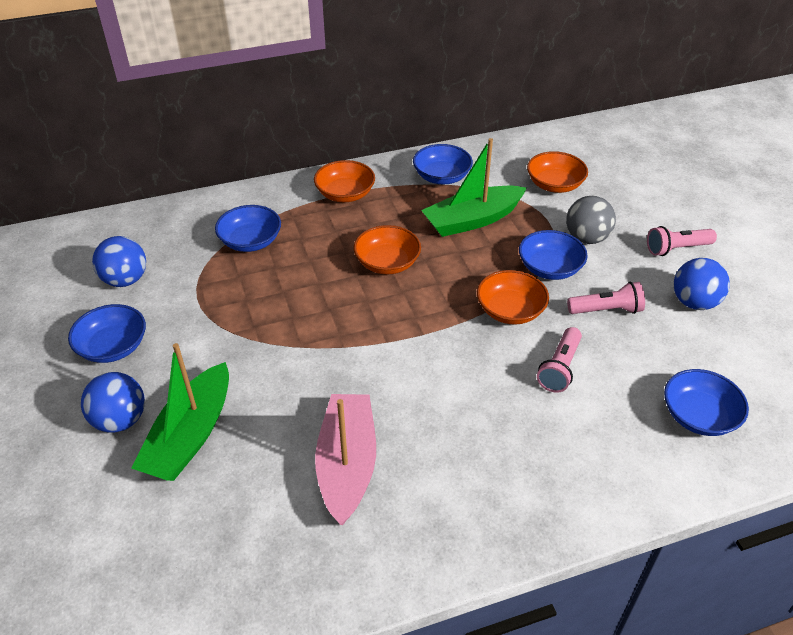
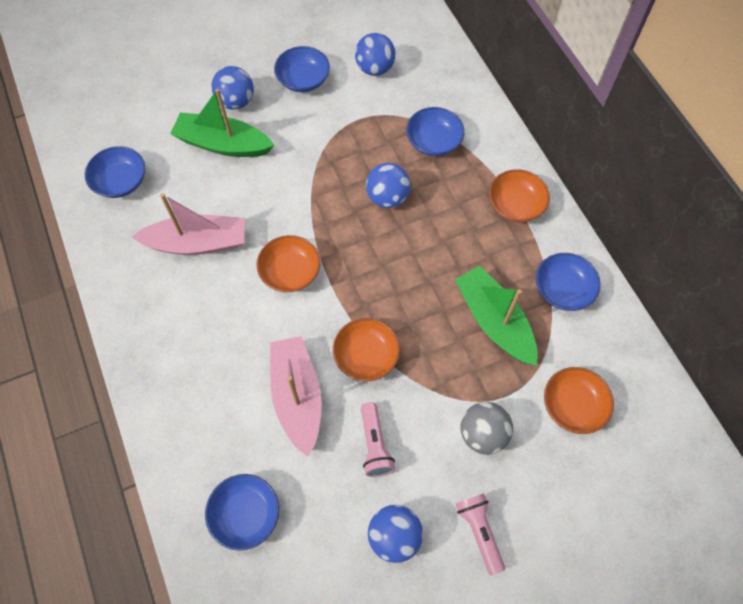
camera: 85 degrees right, 20 degrees up
orange bowl [354,225,421,274] -> orange bowl moved to [256,235,320,292]
blue bowl [519,230,588,280] -> blue bowl moved to [85,146,145,198]
pink flashlight [537,327,582,393] -> pink boat [270,336,322,457]
none -> blue ball [366,163,410,208]

